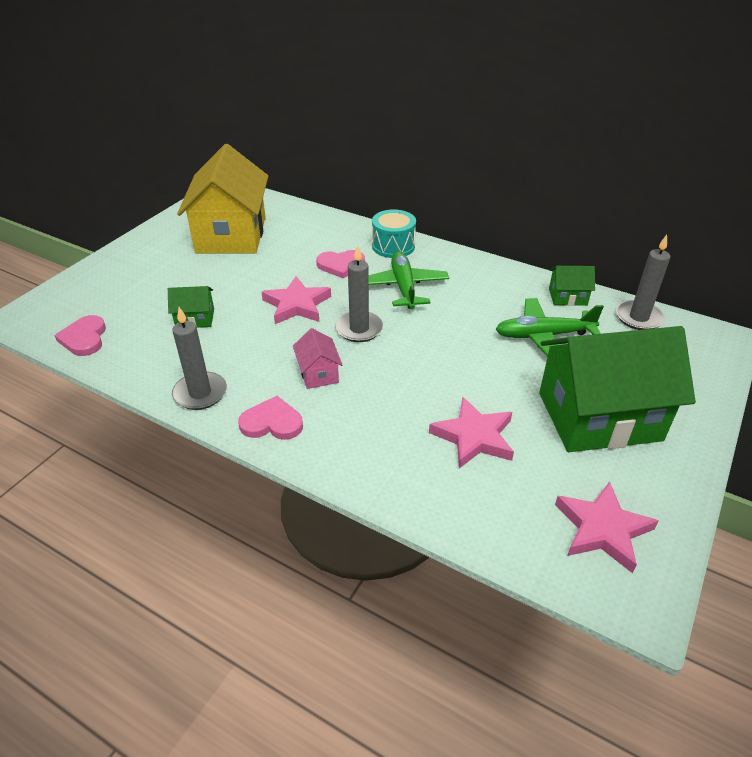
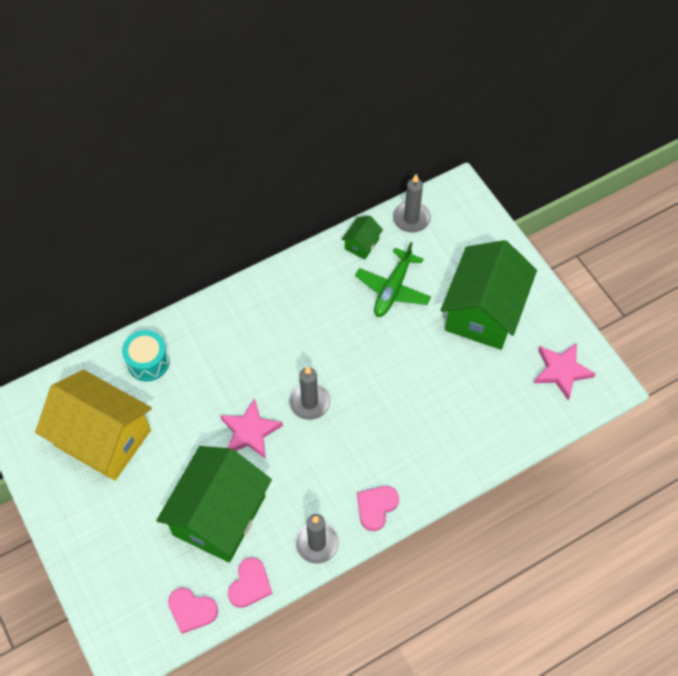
camera: 60 degrees left, 20 degrees up
green house [168,286,214,328] -> green house [156,446,272,563], size x2.39
pink house [293,328,342,389] -> none
pink heart [316,250,365,279] -> pink heart moved to [228,557,272,608]
green plane [369,251,449,309] -> none
turquoise drum [372,209,416,258] -> turquoise drum moved to [122,330,170,381]
pink star [429,397,514,469] -> none

